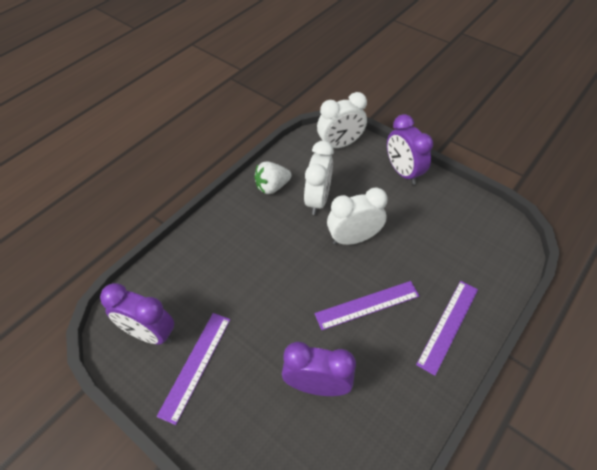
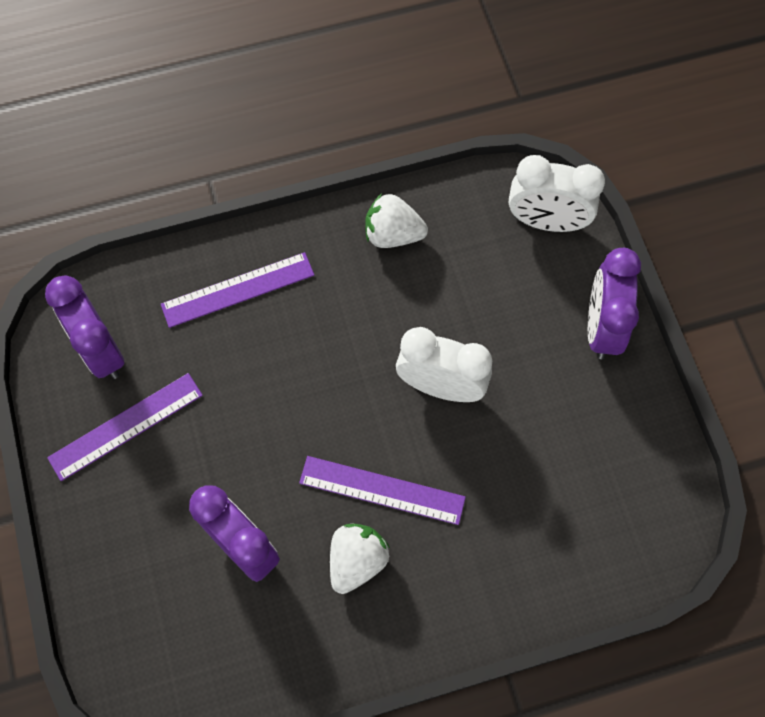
camera: 35 degrees right, 15 degrees up
white clock [304,141,334,215] -> none
purple ruler [416,281,478,376] -> purple ruler moved to [161,252,314,328]
none -> white strawberry [330,523,390,594]

